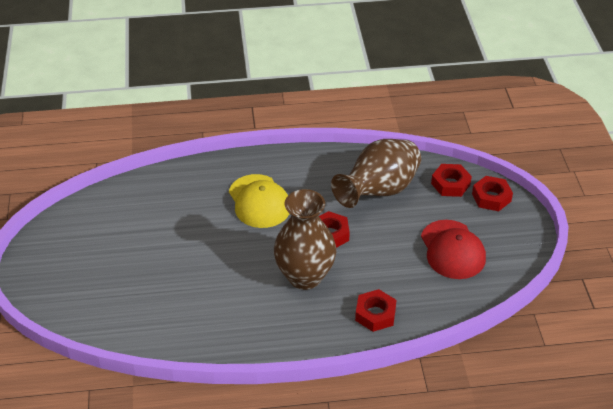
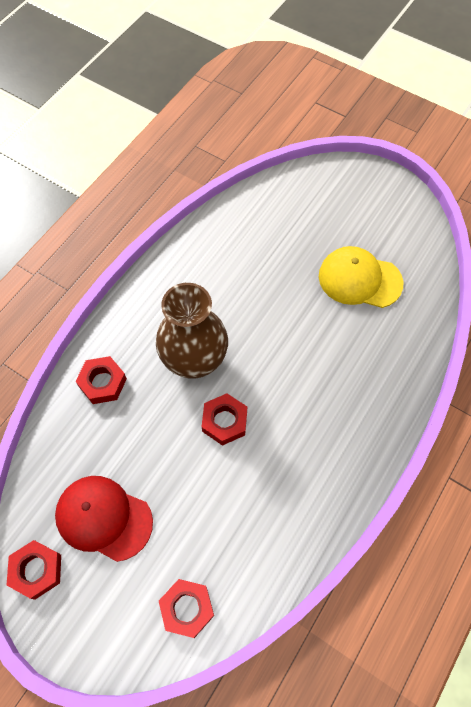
camera: 130 degrees right, 20 degrees up
yellow cap [229,174,290,228] -> yellow cap moved to [319,246,403,308]
brown vase [331,139,421,208] -> none
red nut [472,176,513,211] -> red nut moved to [7,540,61,600]

